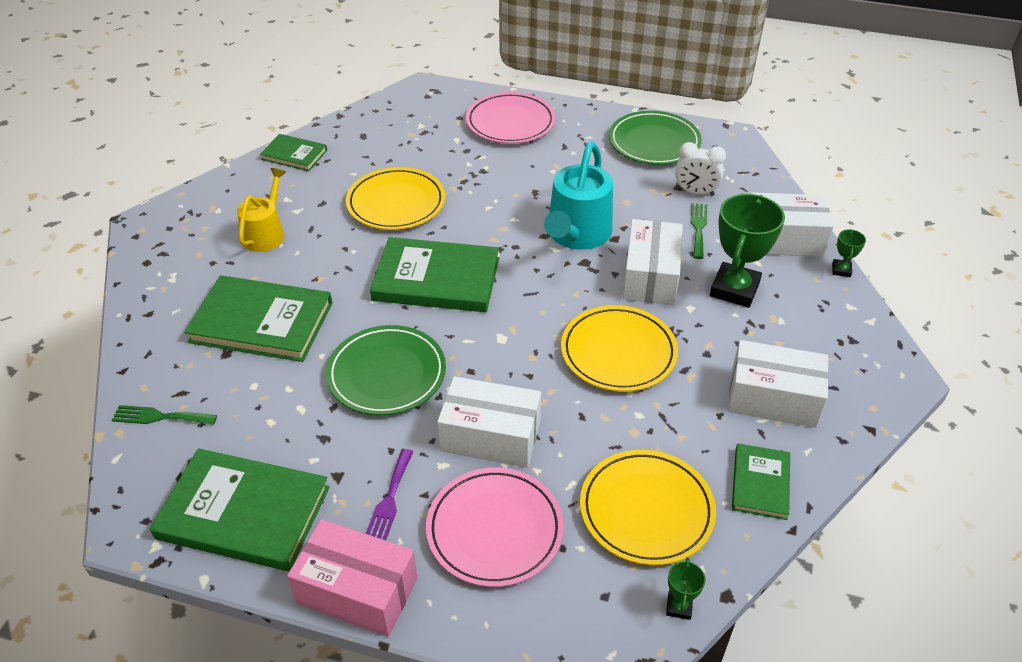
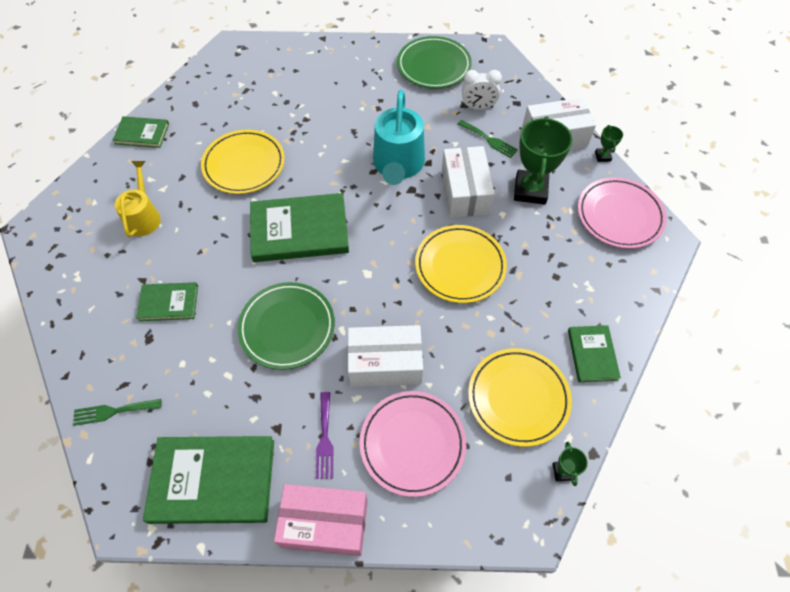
camera: 15 degrees left, 15 degrees up
green book [184,275,332,362] -> green book [136,282,198,321], size x0.54
pink plate [466,92,556,144] -> pink plate moved to [578,177,667,249]
green fork [691,203,707,259] -> green fork turned 135 degrees clockwise [458,120,518,158]
white box [728,340,829,428] -> none

